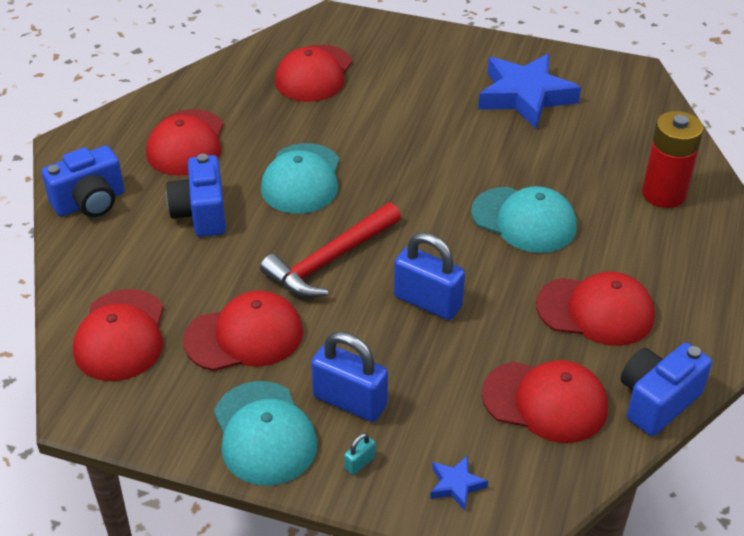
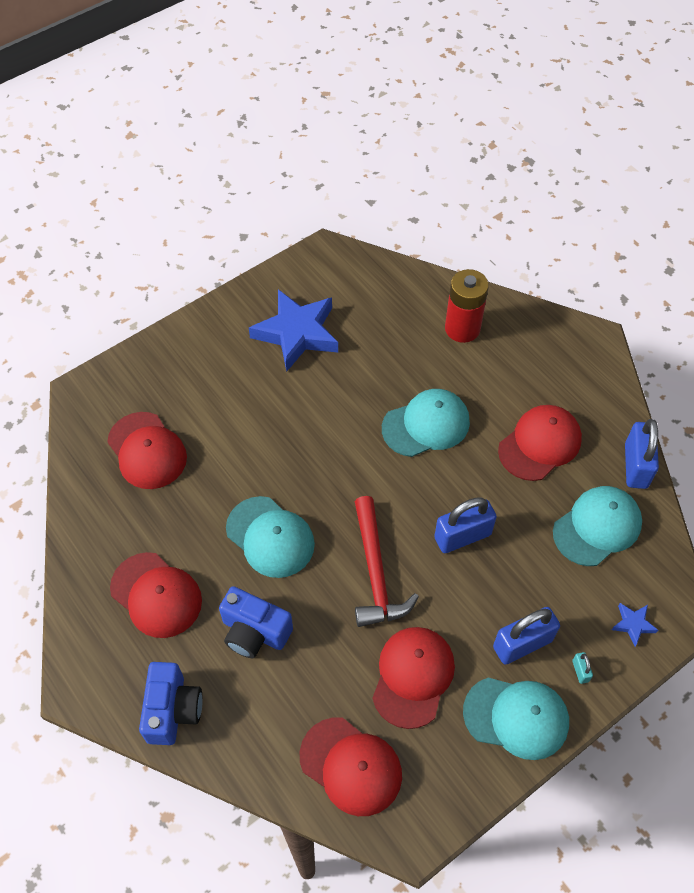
camera: 55 degrees left, 15 degrees up
red cap [482,360,608,443] -> turquoise cap [553,486,642,566]
blue camera [621,343,712,436] -> blue padlock [625,419,659,489]

